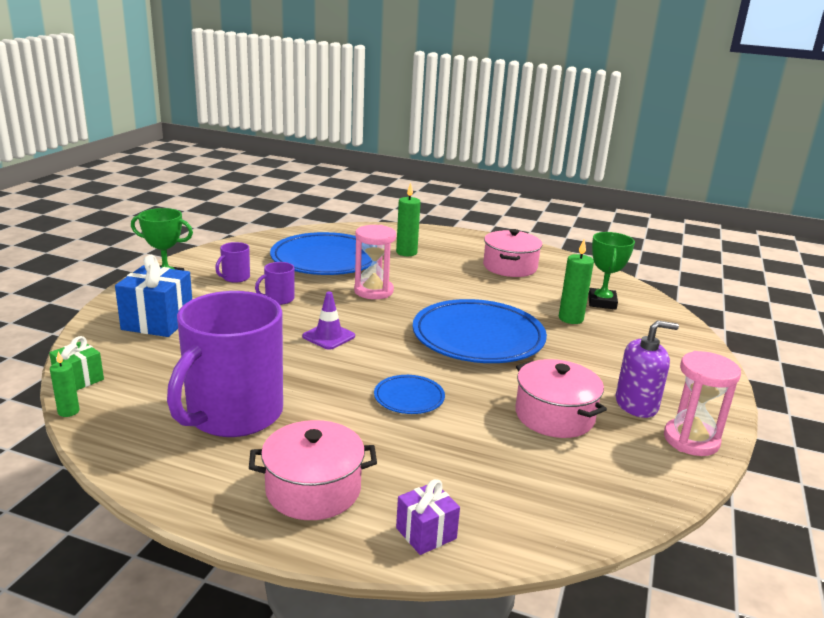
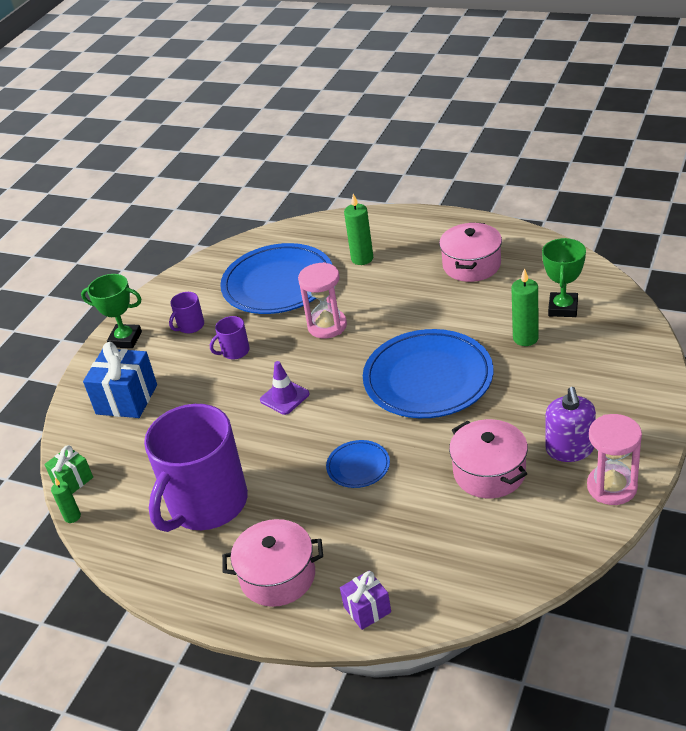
camera: 10 degrees right, 15 degrees up
purple soap dispenser [615,320,679,418] -> purple soap dispenser turned 90 degrees clockwise [545,387,596,462]

